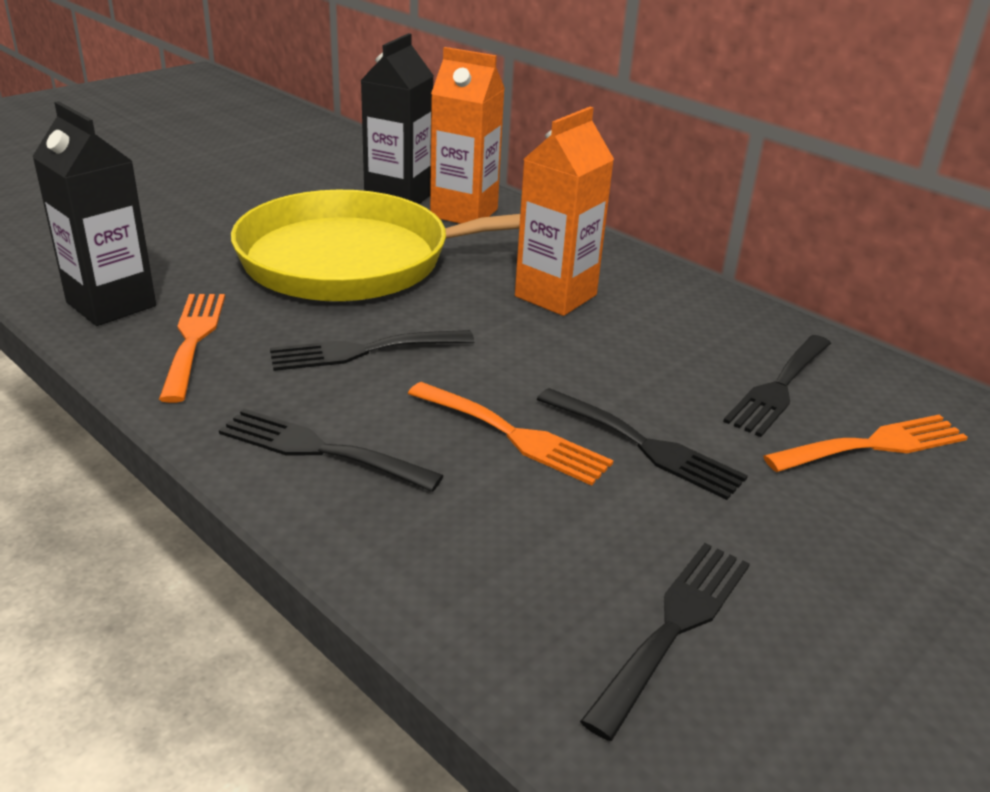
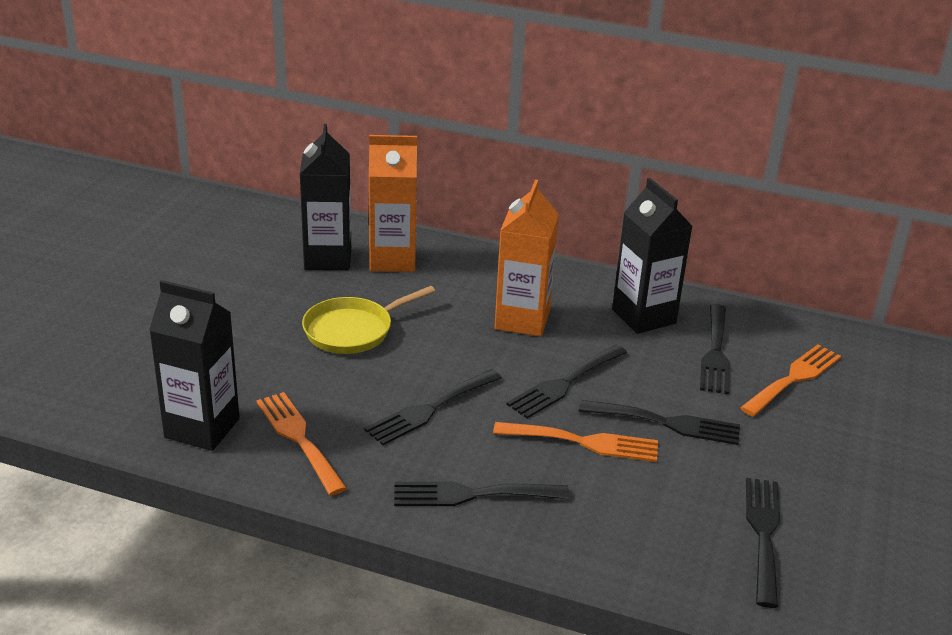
camera: 25 degrees left, 0 degrees up
yellow pan [231,190,520,302] -> yellow pan [302,286,436,354], size x0.50
none -> black fork [506,345,627,418]
none -> black carton [612,178,693,334]

